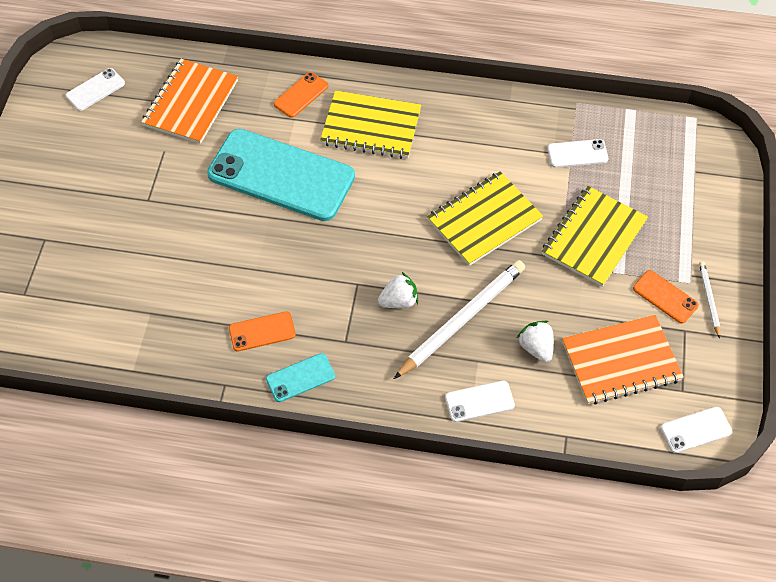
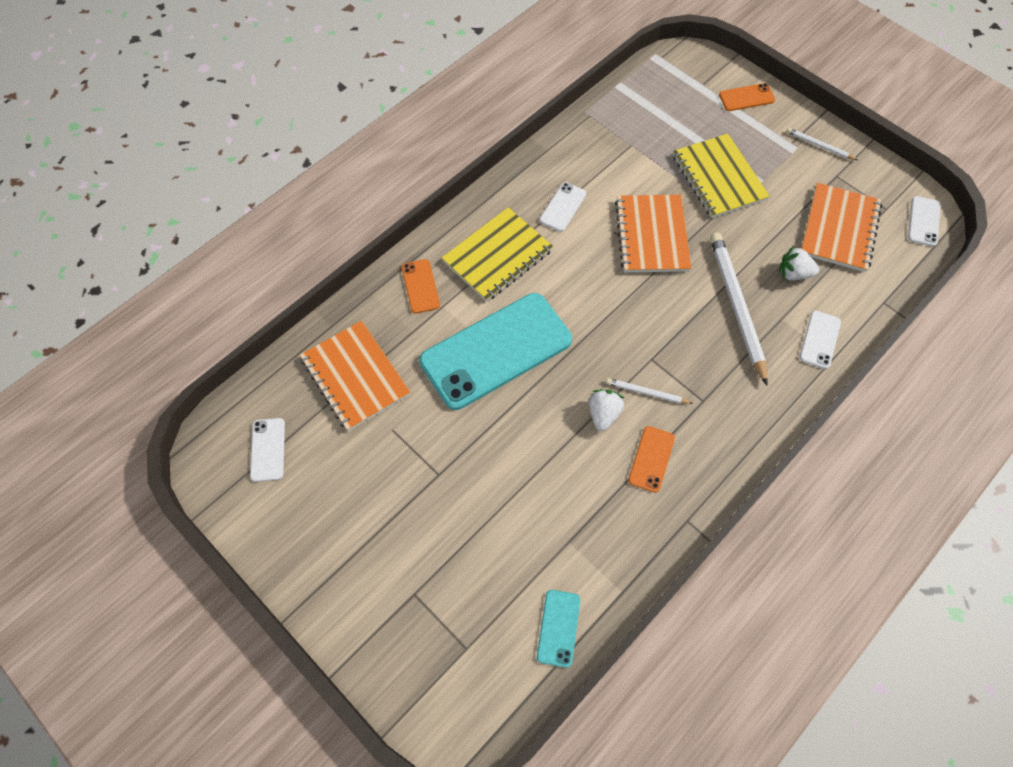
camera: 55 degrees left, 5 degrees up
turquoise phone [266,353,335,402] -> turquoise phone moved to [537,590,580,668]
white strawberry [378,272,418,308] -> white strawberry moved to [589,389,624,431]
yellow notebook [427,171,543,266] -> orange notebook [615,195,691,273]
white phone [547,139,609,168] -> white phone moved to [540,182,586,232]
orange phone [633,270,699,324] -> orange phone moved to [719,83,775,111]
none -> white pencil [606,378,693,404]

